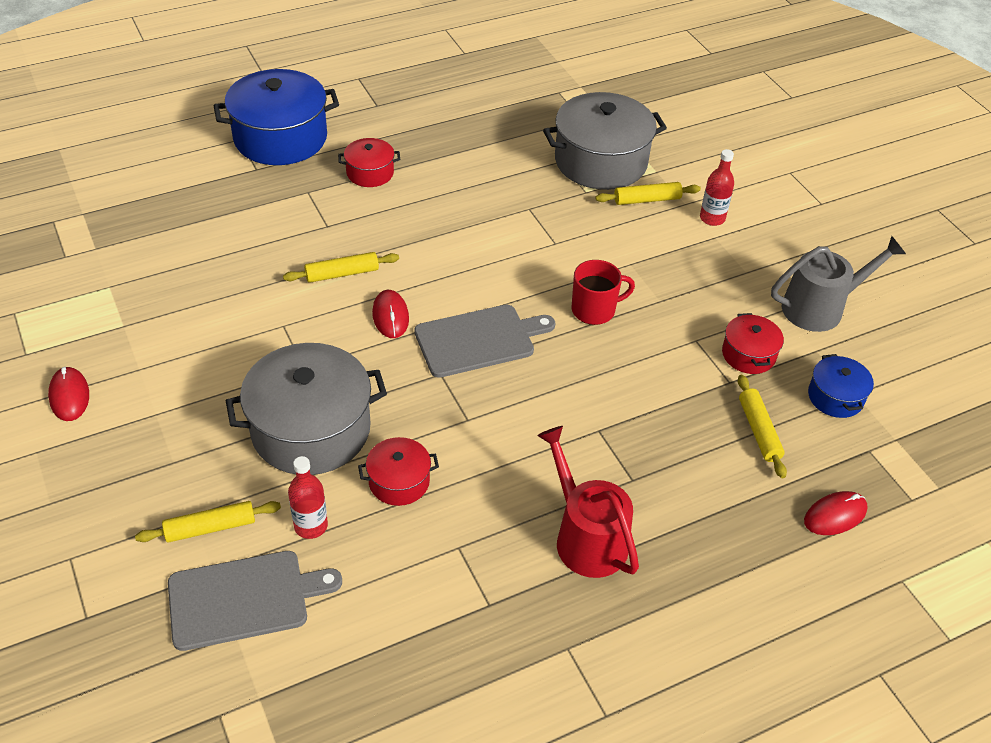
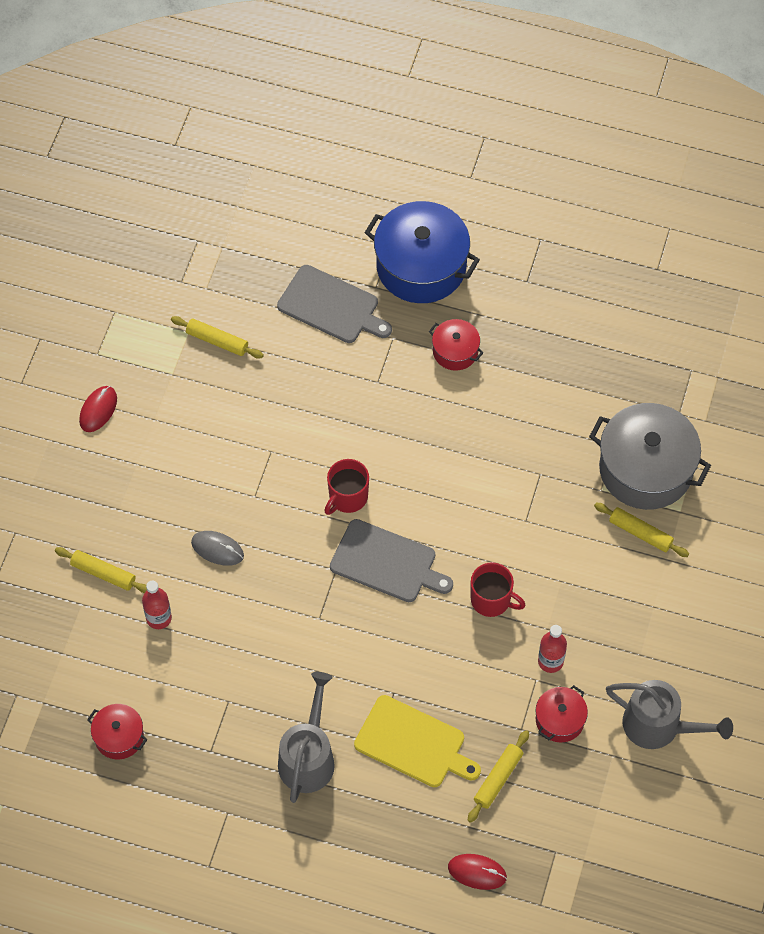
camera: 45 degrees right, 15 degrees up
grey cutting board [168,551,342,651] -> grey cutting board moved to [277,265,392,343]
grey pot [226,343,387,475] -> grey mouse [191,531,244,566]
yellow rolling pin [283,252,399,283] -> yellow rolling pin moved to [171,316,264,359]
red pot [358,437,439,506] -> red pot moved to [87,704,148,759]
red mouse [372,290,409,338] -> red mug [324,459,369,515]
red watering can [537,426,639,578] -> grey watering can [278,672,335,803]
red bottle [700,149,734,226] -> red bottle moved to [538,625,567,673]
blue pot [808,354,874,418] -> none
none -> yellow cutting board [354,695,481,787]

